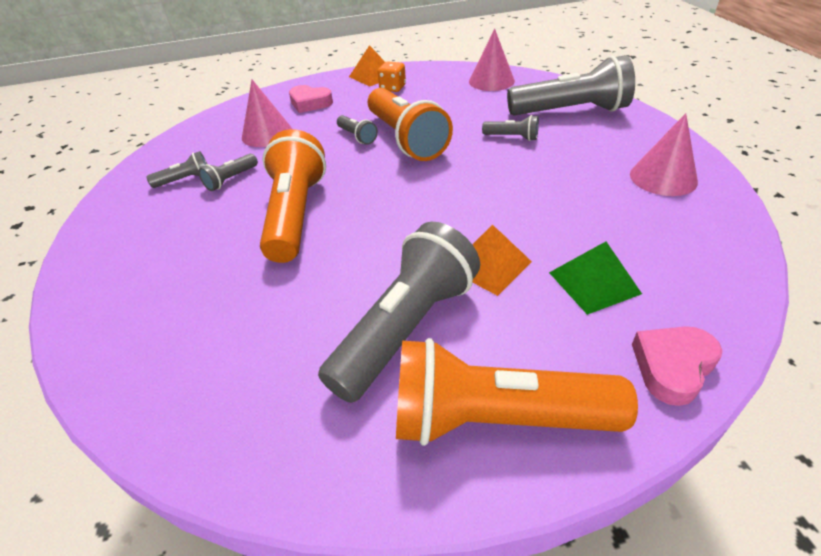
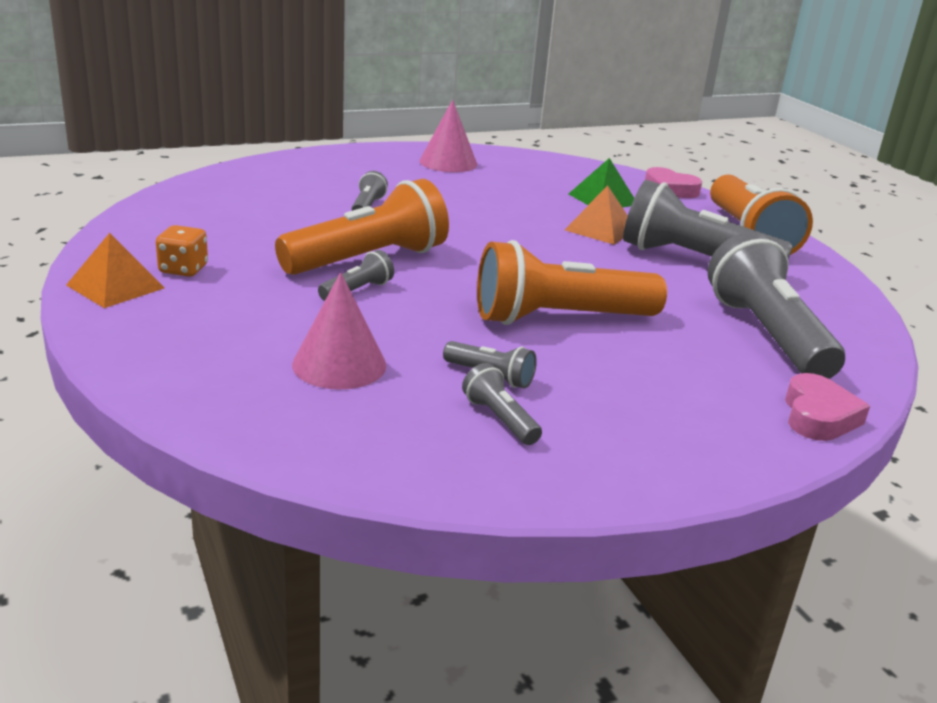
camera: 105 degrees left, 15 degrees down
pink heart [289,85,333,113] -> pink heart moved to [785,373,870,441]
pink cone [469,29,515,91] -> none
grey flashlight [507,55,635,116] -> grey flashlight moved to [707,232,845,379]

